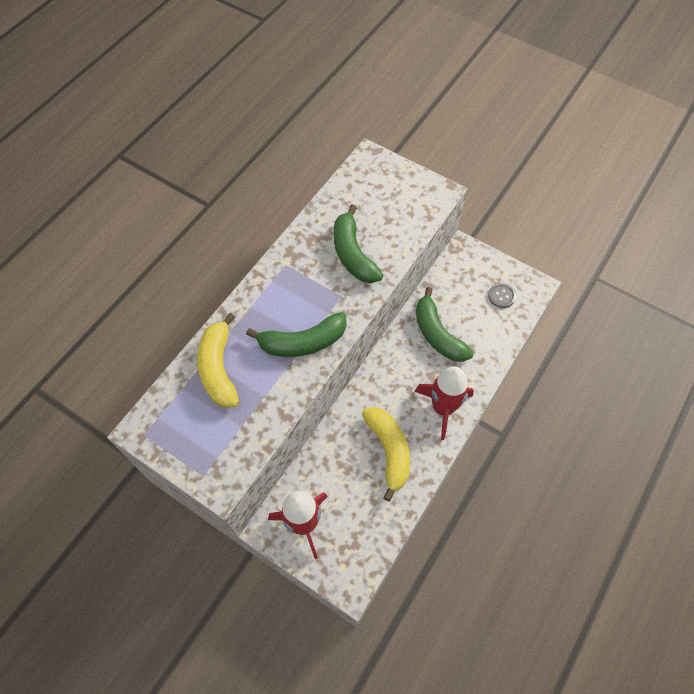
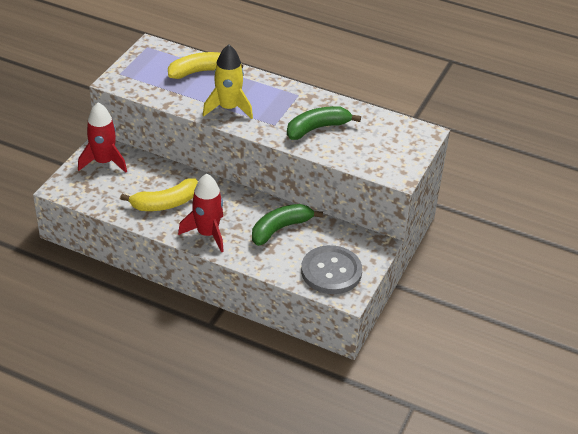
camera: 80 degrees right, 20 degrees down
green banana [246,312,346,357] -> yellow rocket [203,44,253,119]
grey button [488,283,516,308] -> grey button [301,245,362,294], size x2.26

